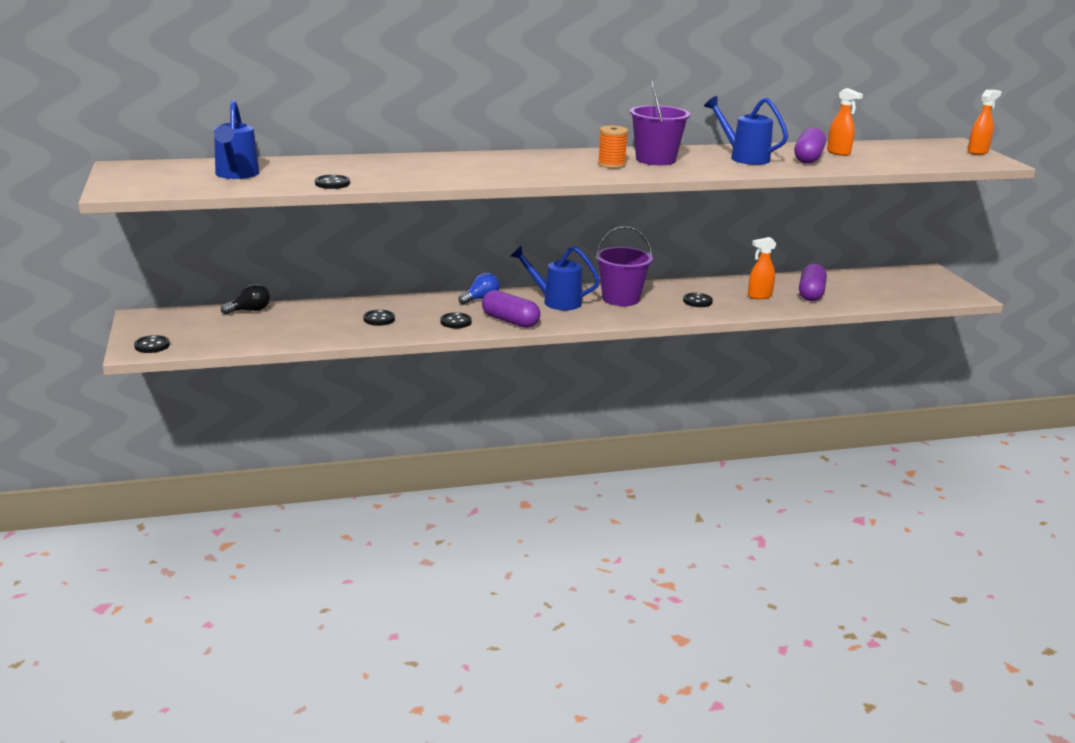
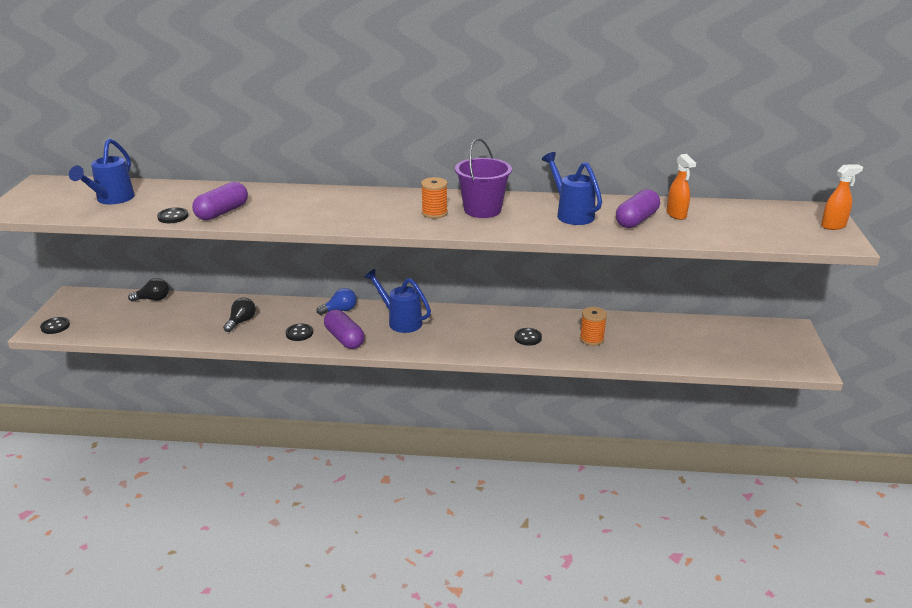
camera: 20 degrees right, 5 degrees up
black button [363,310,395,326] -> black light bulb [223,297,256,332]
purple bucket [596,226,653,306] -> none
orange spray bottle [748,237,777,299] -> orange spool [580,307,607,346]
purple capsule [799,264,827,301] -> purple capsule moved to [192,182,248,220]

